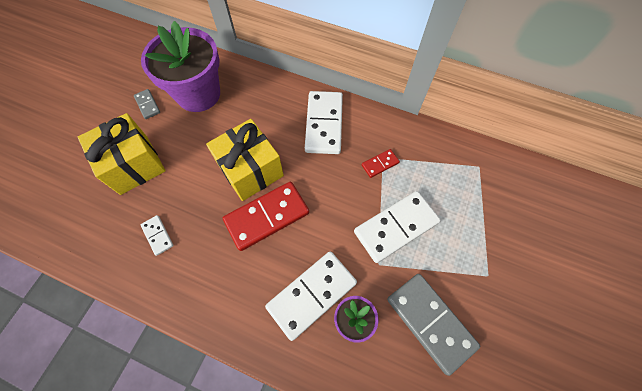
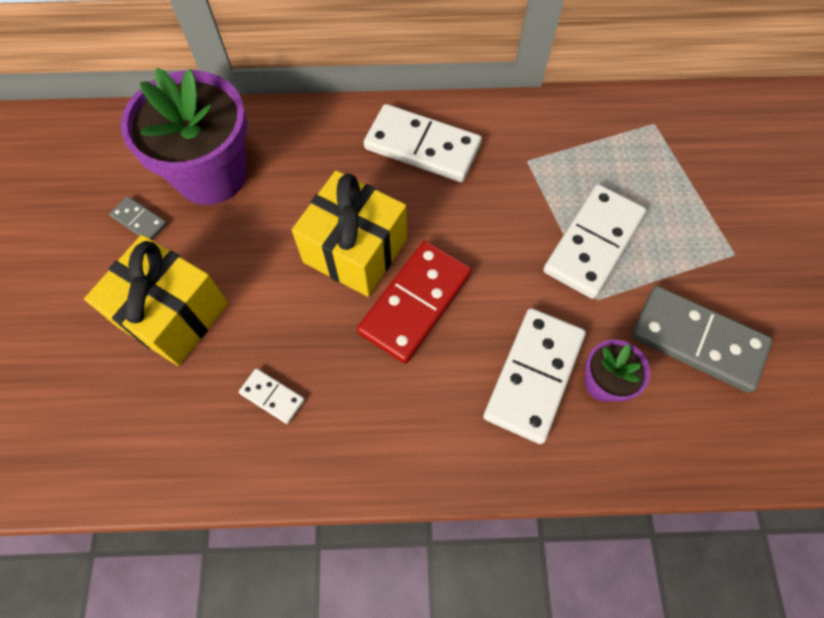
camera: 25 degrees left, 0 degrees up
white domino [305,91,343,154] -> white domino turned 45 degrees counterclockwise [364,104,482,182]
red domino [362,149,400,178] -> none

